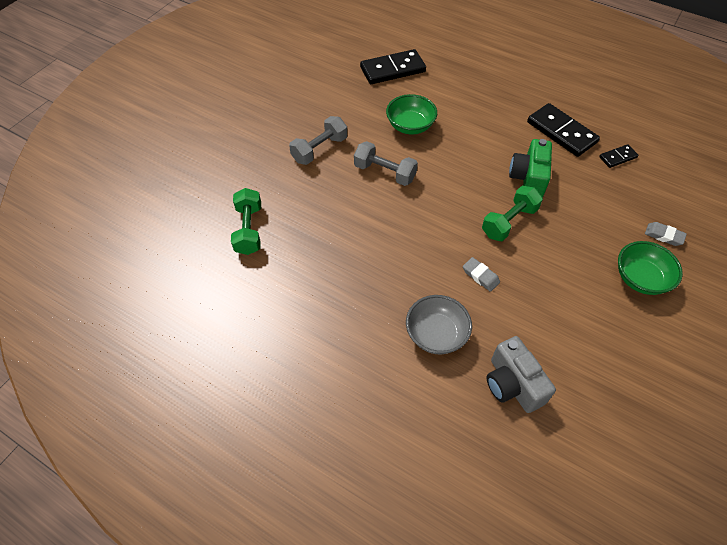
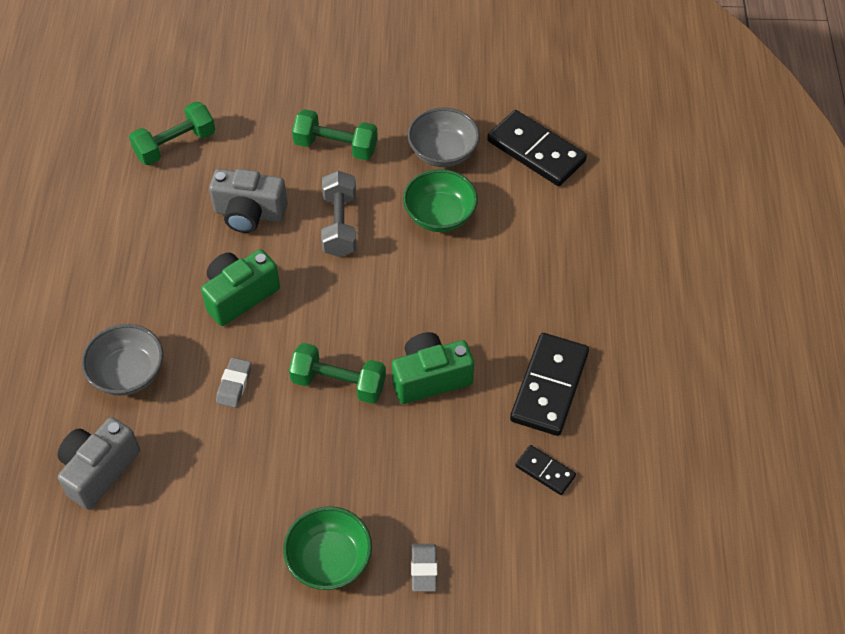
camera: 60 degrees right, 0 degrees up
grey dumbbell [289,116,347,165] -> green dumbbell [292,109,378,160]
none -> green camera [201,249,280,326]
none -> grey camera [209,169,288,233]
none -> grey bowl [407,108,480,167]

